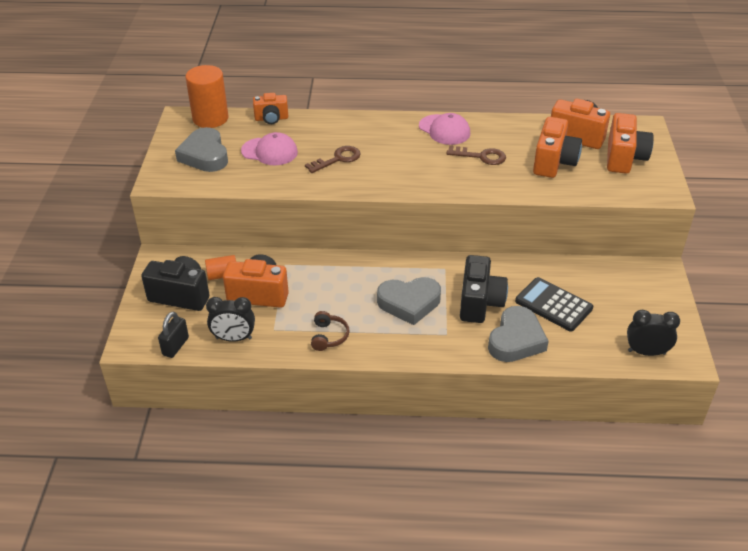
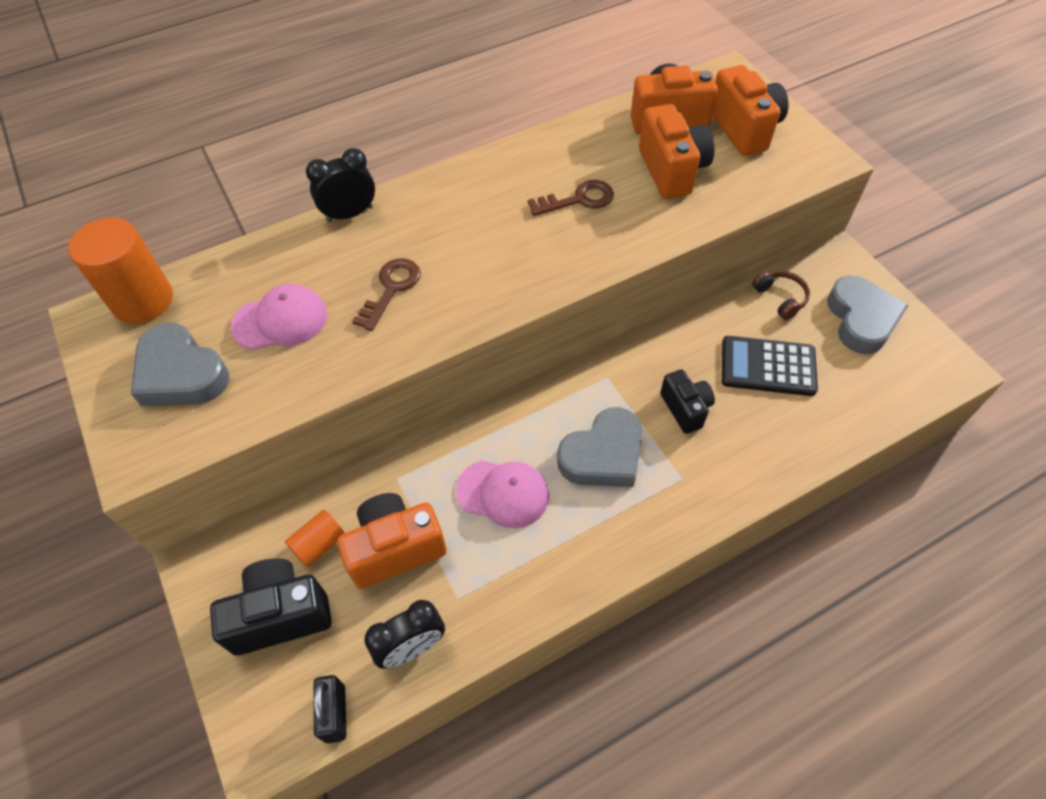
camera: 30 degrees left, 15 degrees up
orange camera [253,93,288,124] -> none
brown headphones [311,311,350,351] -> brown headphones moved to [752,271,810,320]
pink cap [419,113,470,145] -> pink cap moved to [456,460,549,528]
black camera [460,255,508,323] -> black camera [660,369,715,434], size x0.64
grey heart [488,306,549,362] -> grey heart moved to [827,275,909,354]
black clock [627,310,680,356] -> black clock moved to [306,148,375,222]

